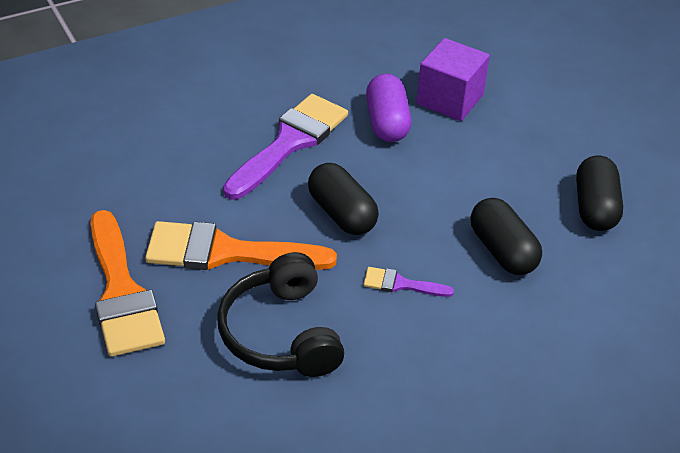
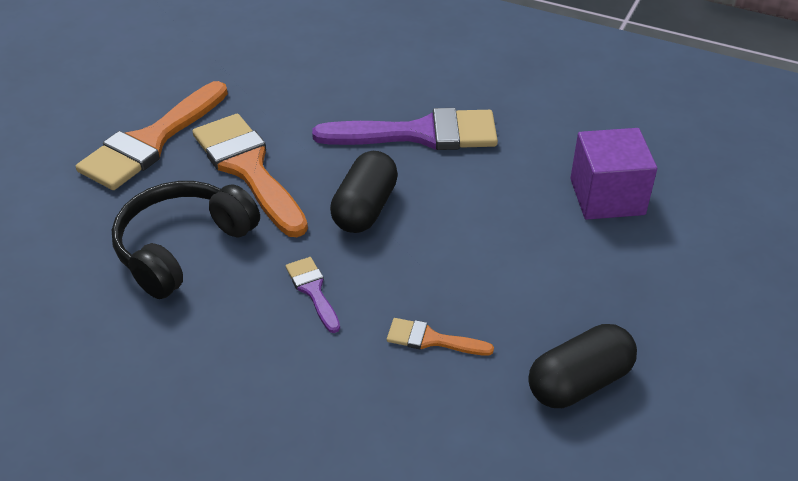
camera: 55 degrees right, 0 degrees up
purple capsule [366,74,411,142] -> none
black capsule [470,198,542,275] -> orange brush [387,318,494,356]

